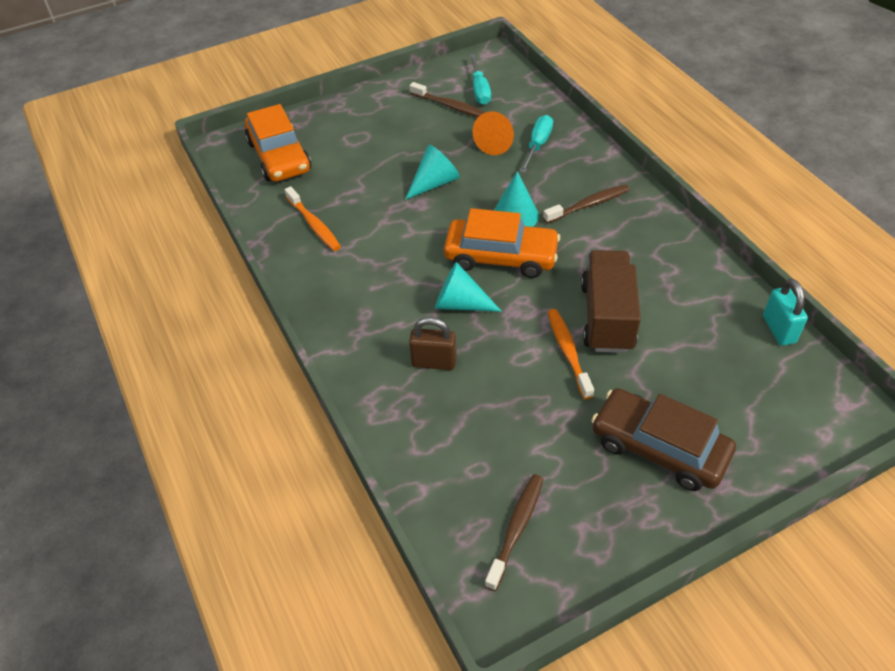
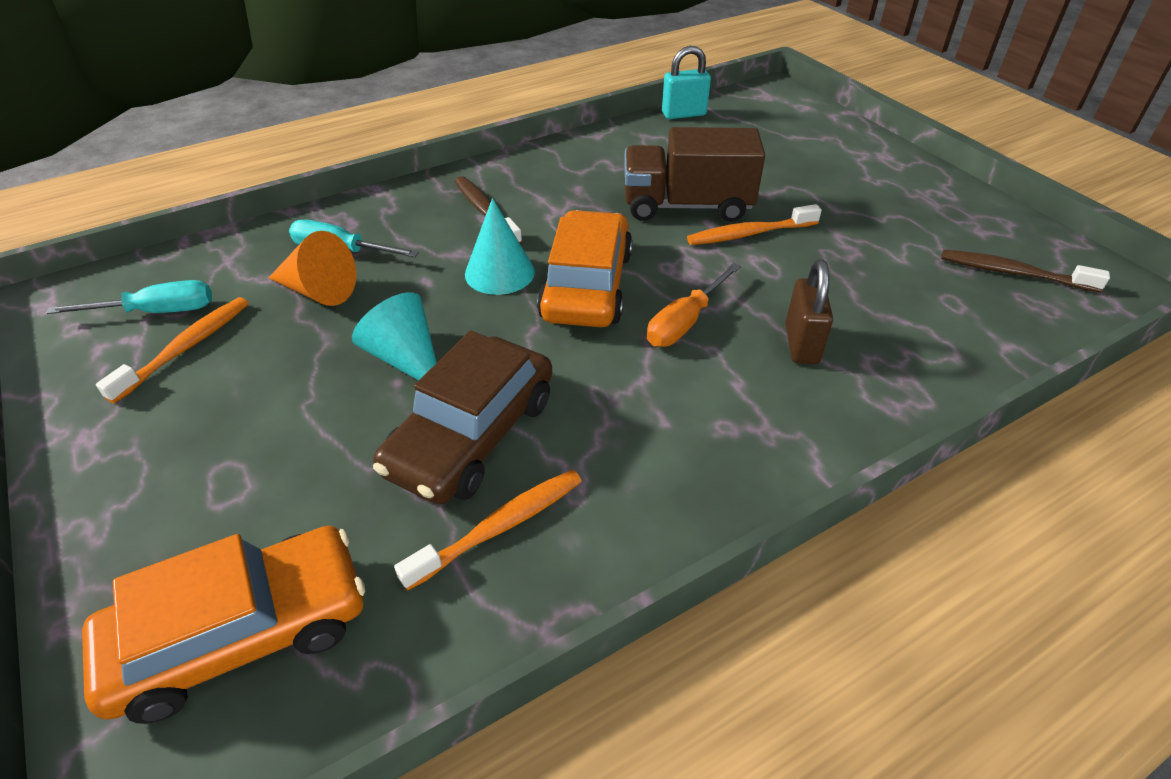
camera: 95 degrees left, 5 degrees down
brown toothbrush [409,82,485,117] -> orange toothbrush [96,297,249,404]
turquoise cone [435,262,502,312] -> orange screwdriver [647,263,741,347]
brown car [591,388,736,491] -> brown car moved to [373,331,552,505]

